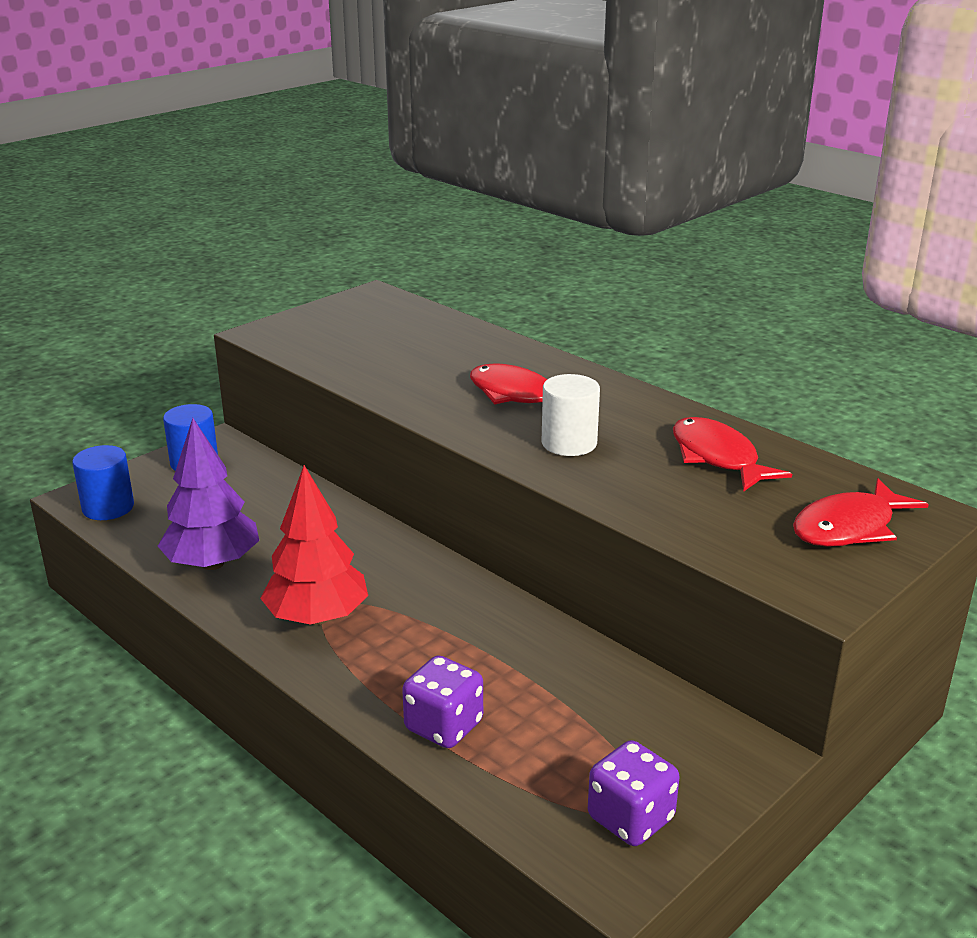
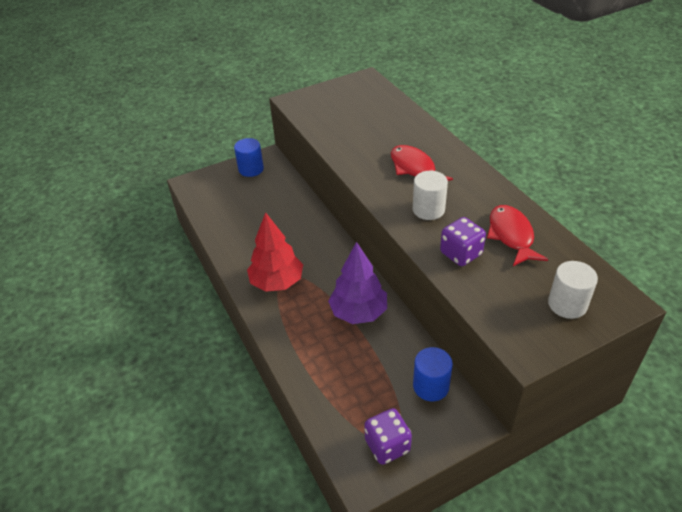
camera: 20 degrees right, 15 degrees up
blue cylinder [72,445,134,520] -> blue cylinder moved to [413,347,453,401]
purple tree [158,418,259,570] -> purple tree moved to [328,242,387,324]
purple dice [402,655,483,748] -> purple dice moved to [440,217,486,266]
red fish [793,478,929,547] -> white cylinder [548,261,598,319]

